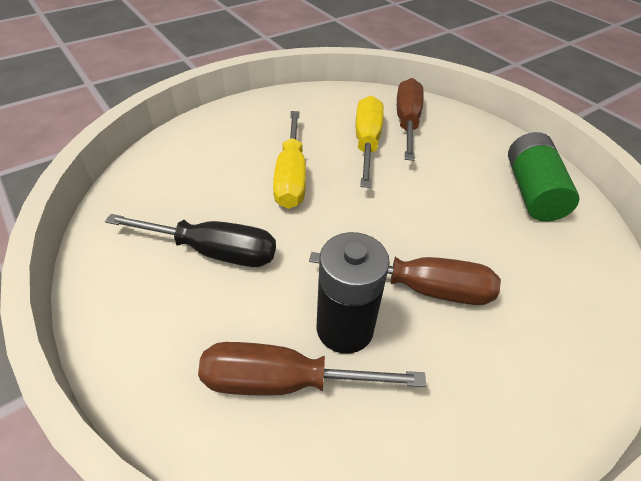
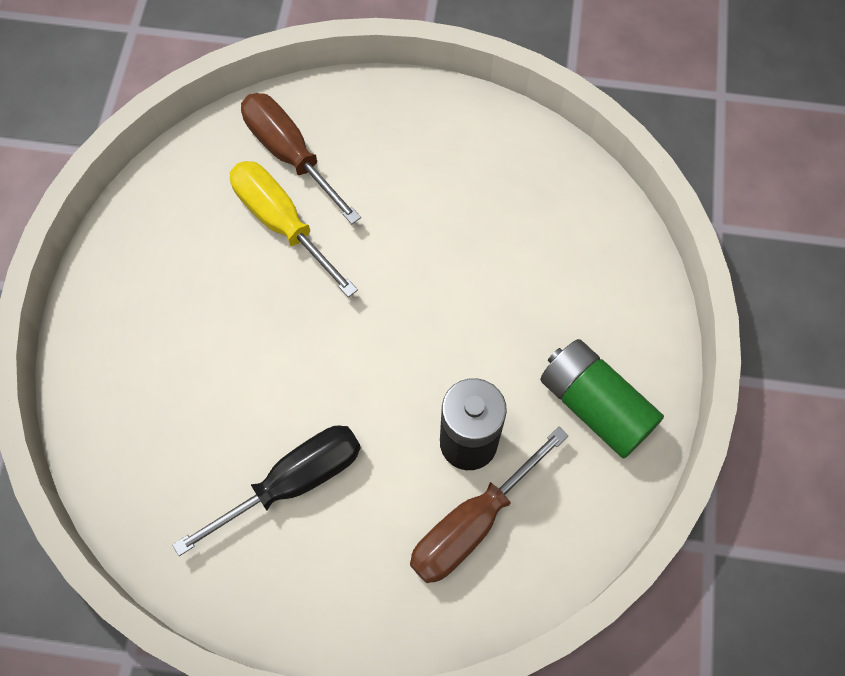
camera: 45 degrees left, 20 degrees up
yellow screwdriver [273,111,306,209] -> none
brown screwdriver [309,252,501,305] -> none
green battery [508,132,580,221] -> green battery moved to [540,339,664,459]

